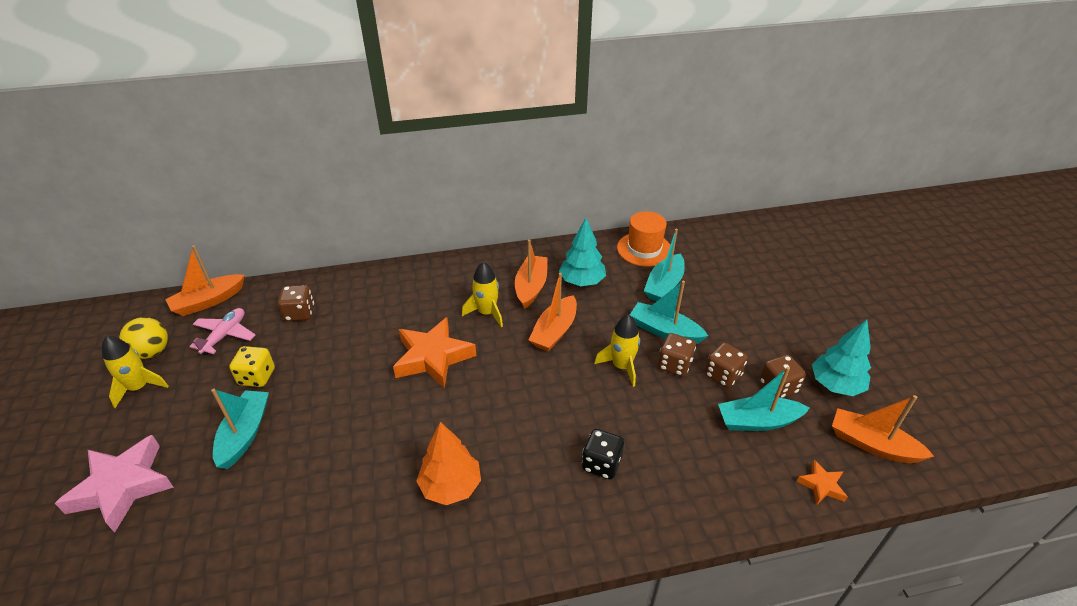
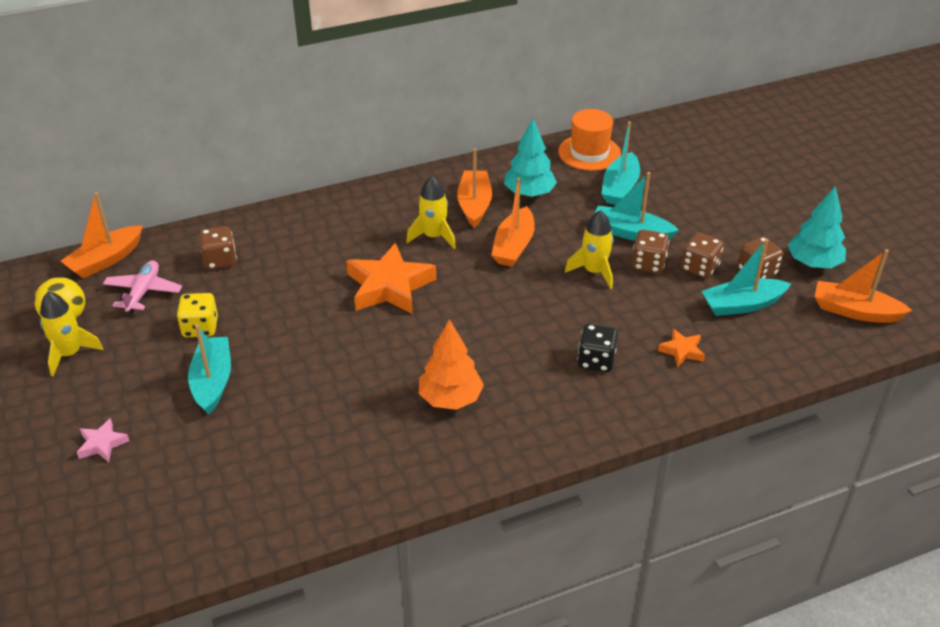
camera: 10 degrees left, 0 degrees up
pink star [55,435,174,533] -> pink star [77,418,129,462], size x0.48
orange star [796,460,848,505] -> orange star moved to [658,329,705,367]

